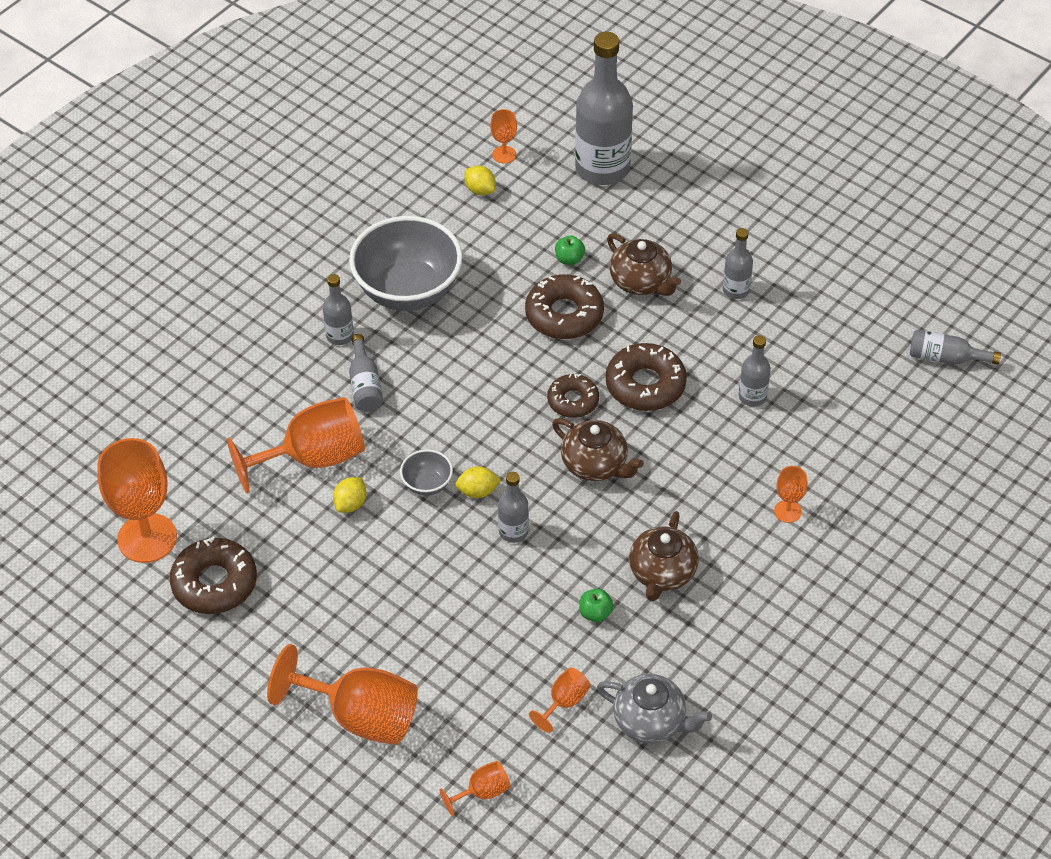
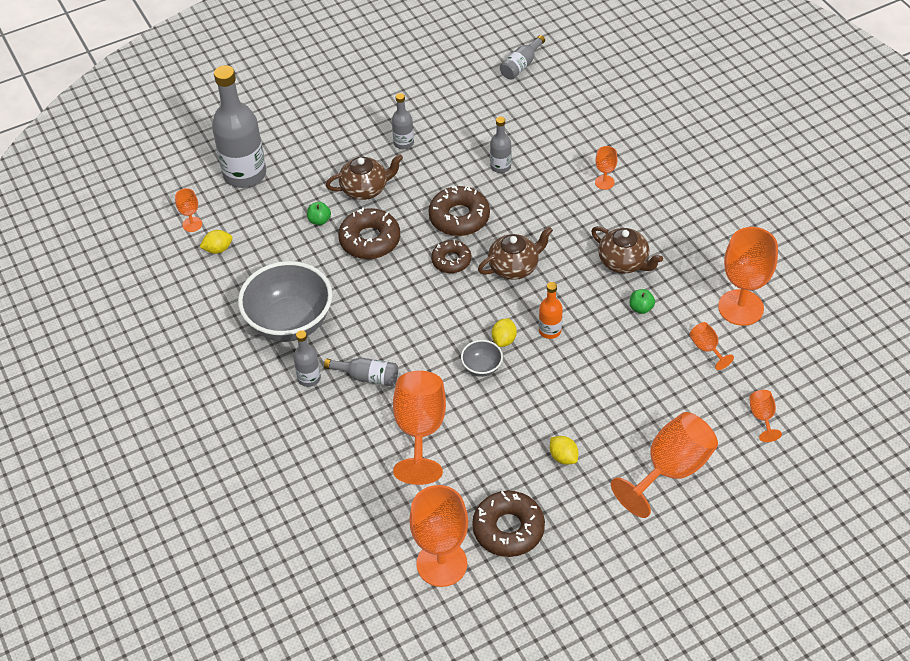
camera: 65 degrees left, 0 degrees up
yellow lemon [333,477,367,513] -> yellow lemon moved to [550,436,578,465]
grey bottle [498,472,529,543] -> orange bottle [539,282,563,339]
grey teapot [597,674,712,743] -> orange goblet [718,227,778,326]

